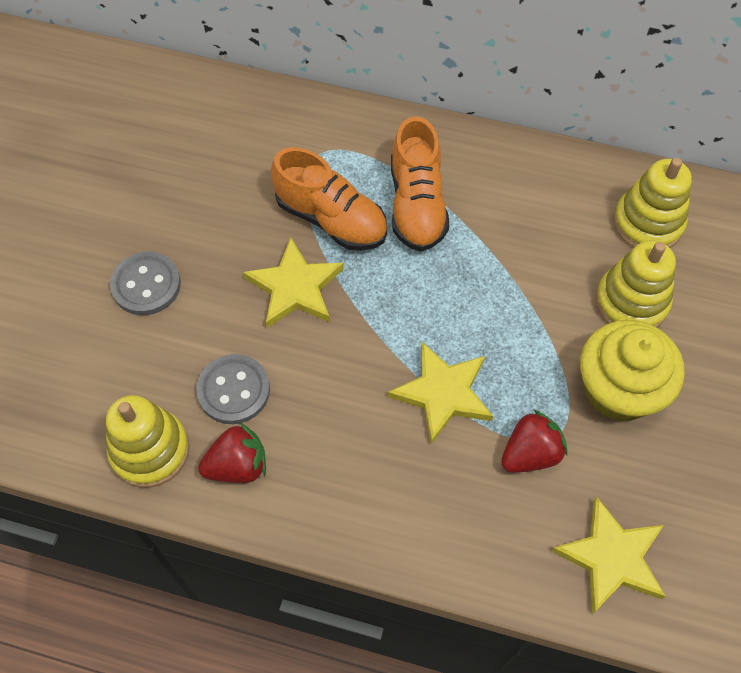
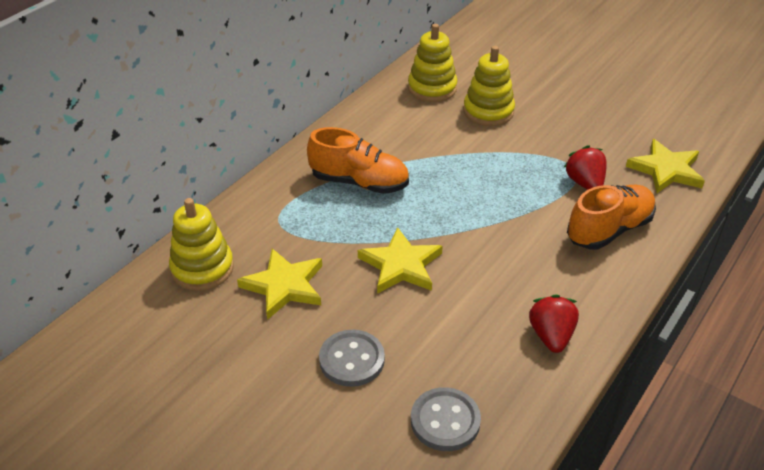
camera: 70 degrees left, 20 degrees down
yellow stacking toy [106,395,189,488] -> yellow stacking toy moved to [169,198,234,291]
grey button [196,354,270,424] -> grey button moved to [411,387,481,451]
orange shoe [271,147,387,251] -> orange shoe moved to [567,185,656,249]
yellow star [388,342,493,444] -> yellow star moved to [237,248,322,320]
yellow cupcake [580,320,685,422] -> none

